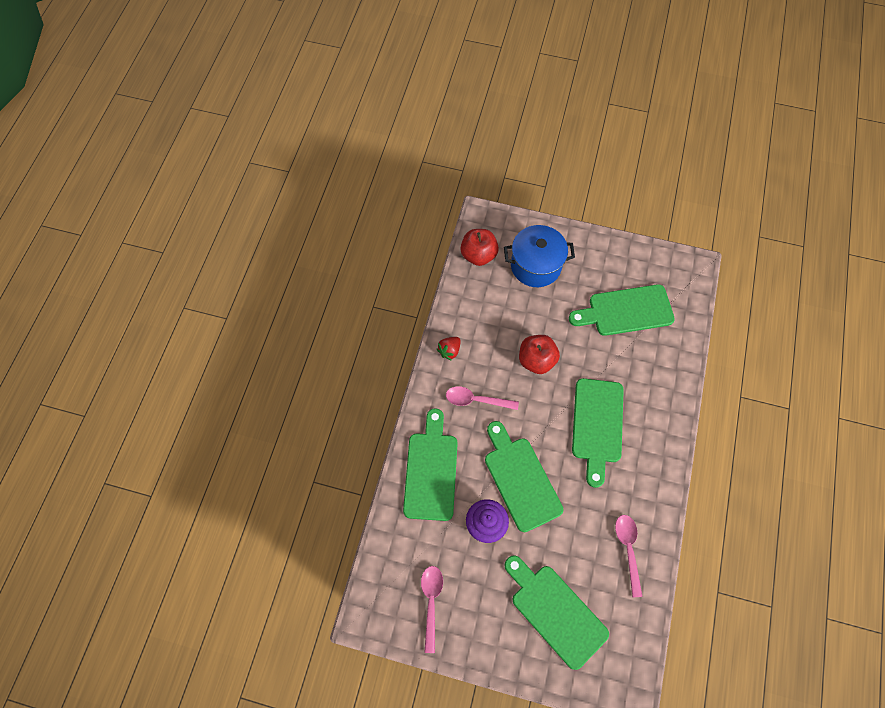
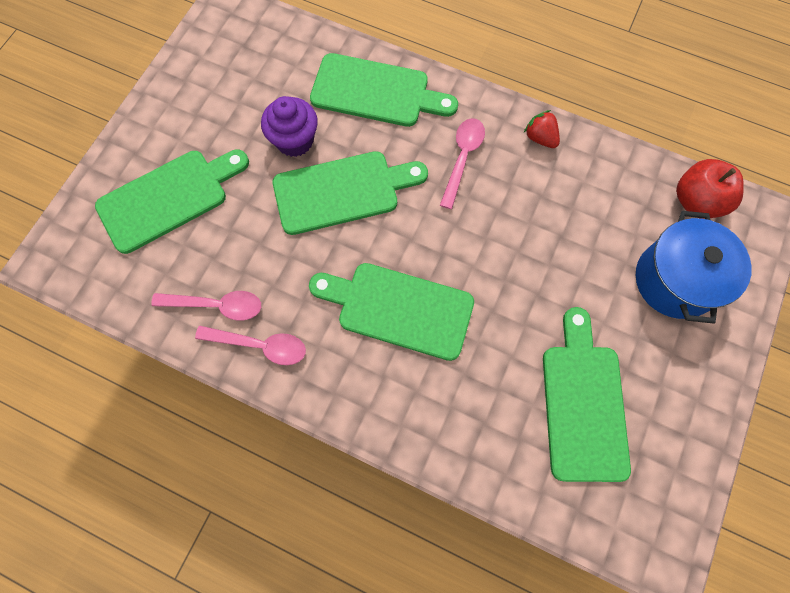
camera: 100 degrees right, 5 degrees up
pink spoon [421,566,443,653] -> pink spoon moved to [195,326,306,365]
red apple [519,335,560,374] -> none

